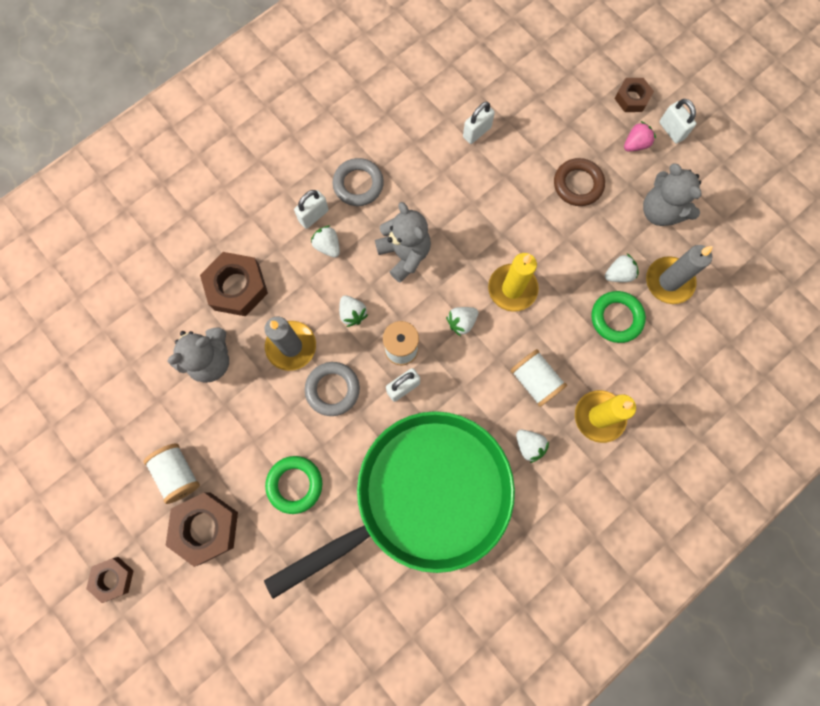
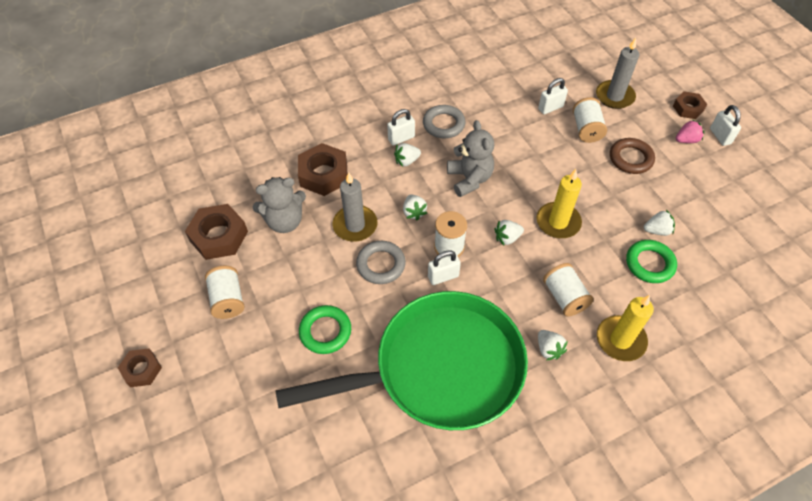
camera: 15 degrees right, 20 degrees down
brown nut [165,492,238,567] -> brown nut moved to [185,204,248,260]
white strawberry [311,225,340,257] -> white strawberry turned 90 degrees counterclockwise [394,143,421,167]
grey teddy bear [643,163,701,226] -> none
grey candle [646,245,713,304] -> grey candle moved to [596,38,639,109]
none -> white spool [573,97,607,143]

